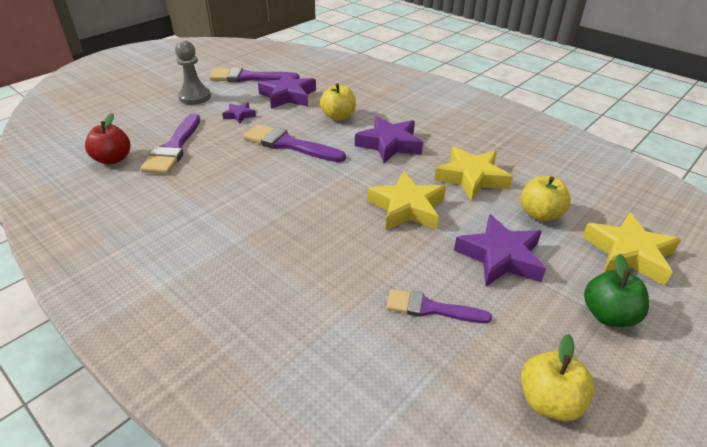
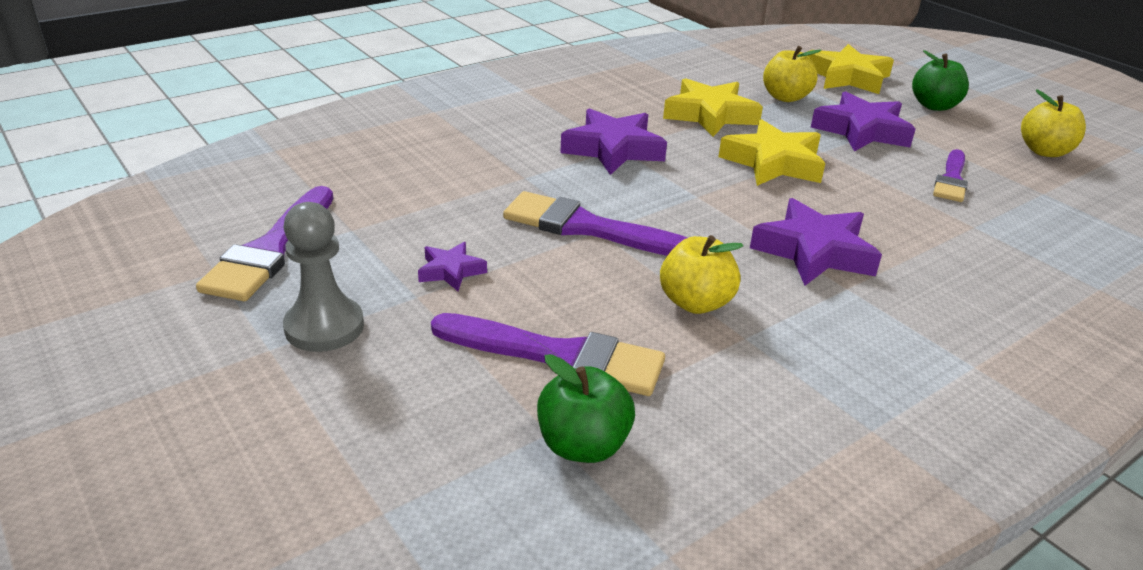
camera: 80 degrees left, 5 degrees down
red apple [85,113,130,164] -> green apple [537,354,635,463]
purple brush [243,124,346,162] -> purple brush turned 75 degrees clockwise [503,191,687,256]
purple star [258,72,316,109] -> purple star moved to [750,198,882,286]
yellow apple [320,83,356,121] -> yellow apple moved to [660,235,743,314]

